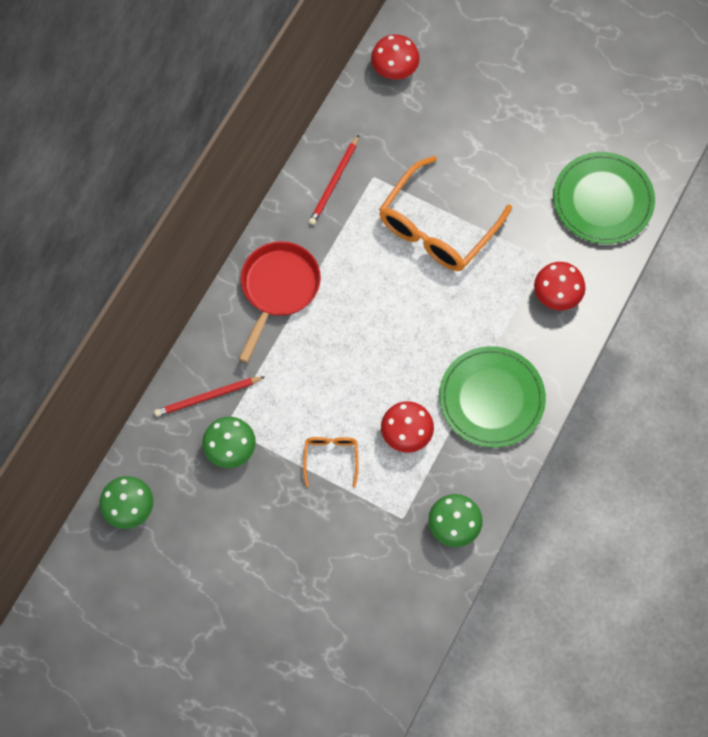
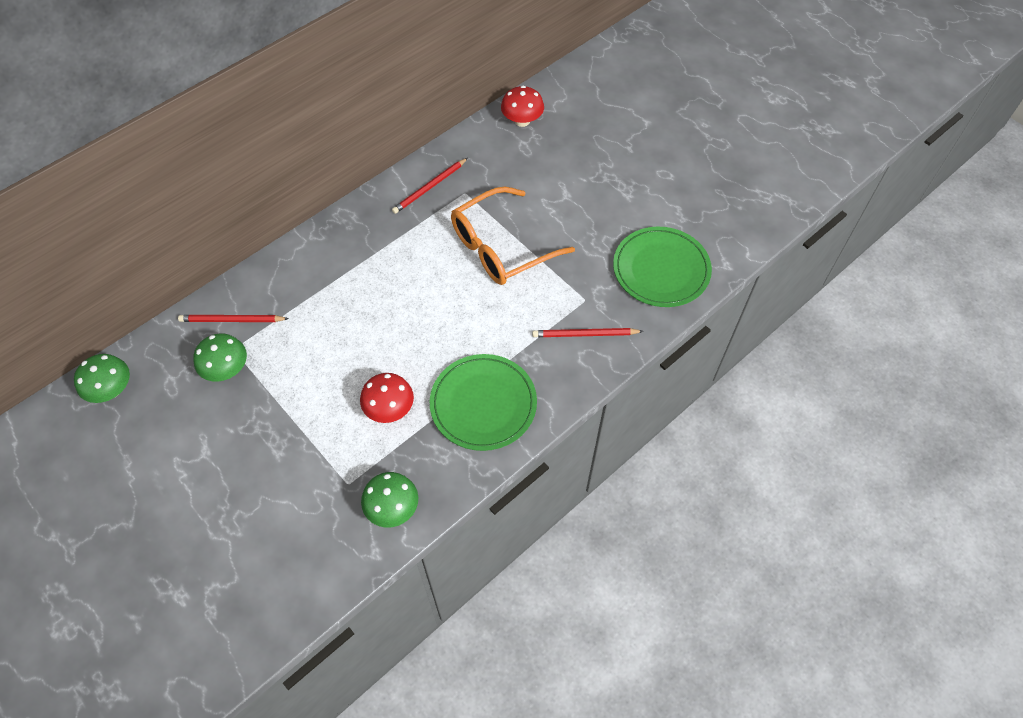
camera: 20 degrees right, 10 degrees down
red pan [239,241,321,363] -> none
orange glasses [303,437,359,488] -> none
red mushroom [534,262,586,310] -> red pencil [532,328,643,337]

